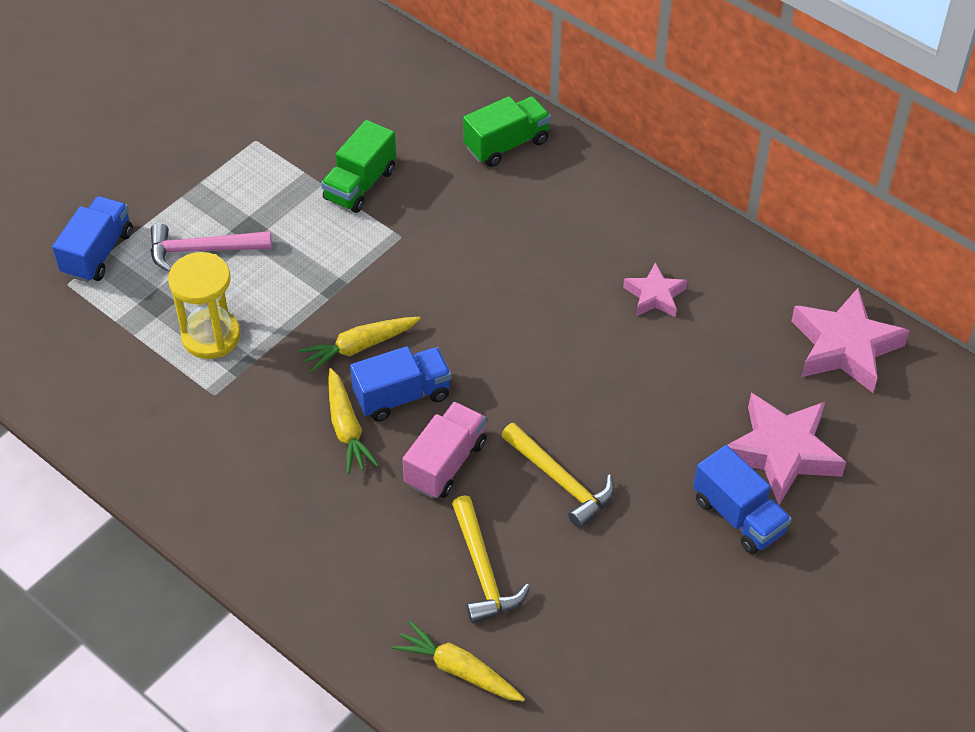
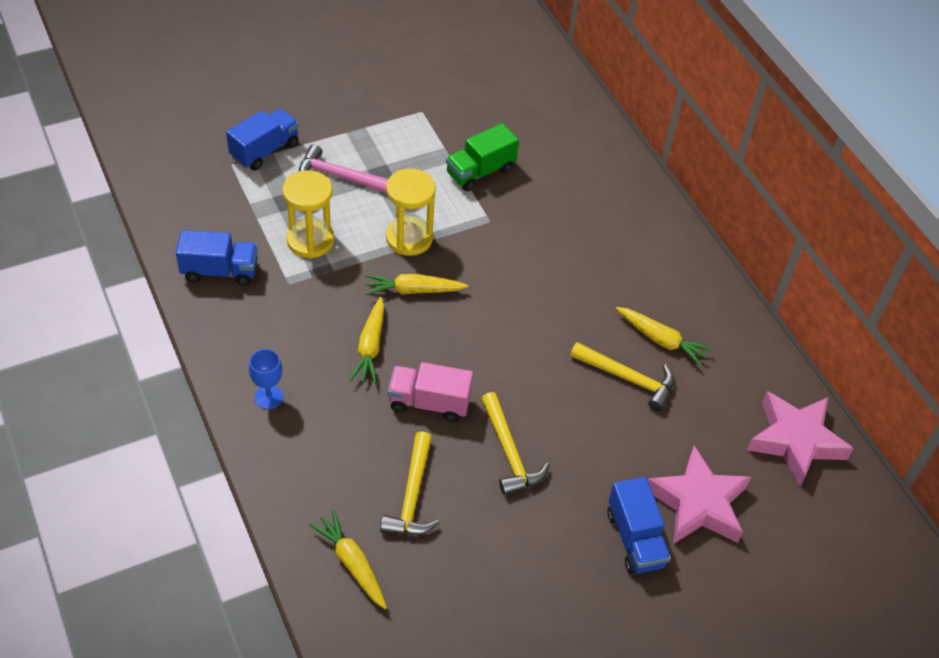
camera: 20 degrees right, 0 degrees up
blue truck [350,346,452,421] -> blue truck moved to [176,230,258,286]
pink truck [402,402,486,499] -> pink truck turned 135 degrees counterclockwise [388,362,473,422]
green truck [463,96,551,167] -> none
pink star [623,262,688,318] -> yellow carrot [616,307,713,366]
none -> blue goblet [249,349,283,409]
none -> yellow hourglass [386,169,436,256]
none -> yellow hammer [570,342,674,411]

